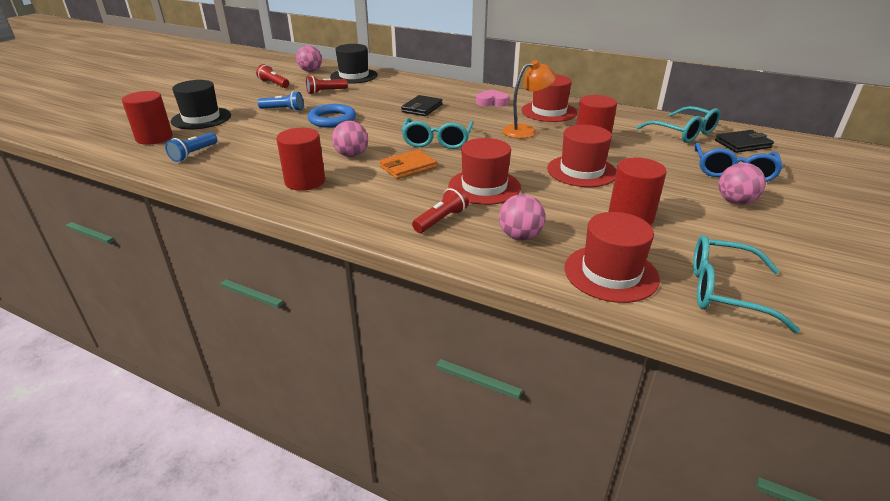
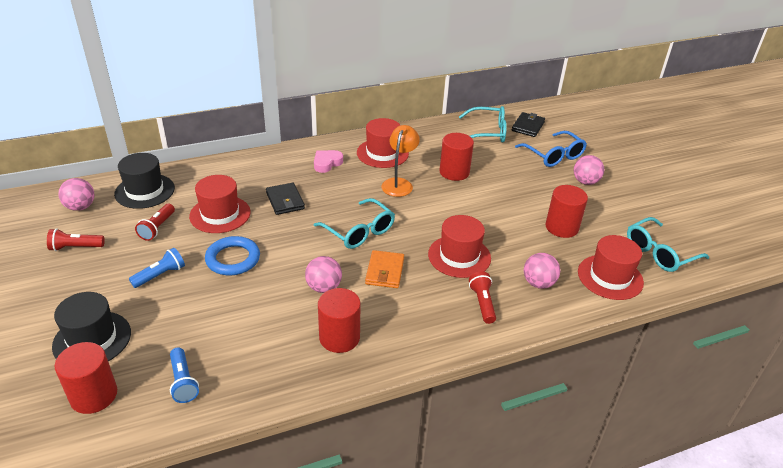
camera: 50 degrees left, 5 degrees up
red hat [547,125,617,187] -> red hat moved to [189,175,250,233]

